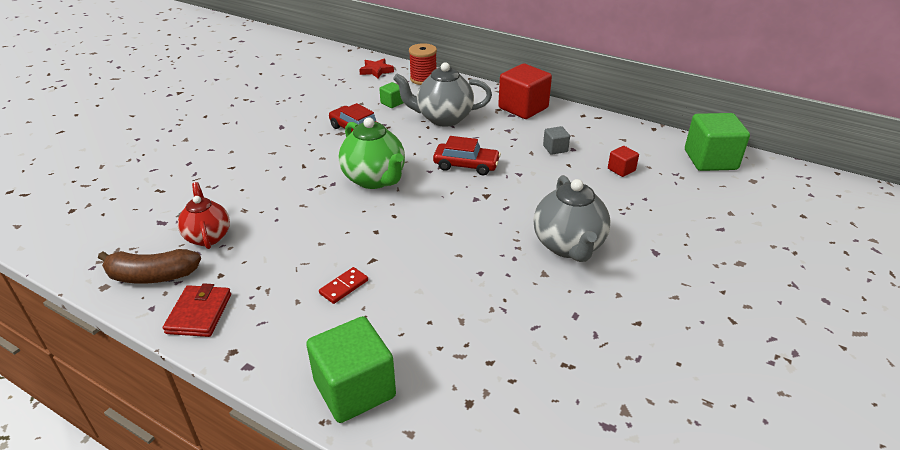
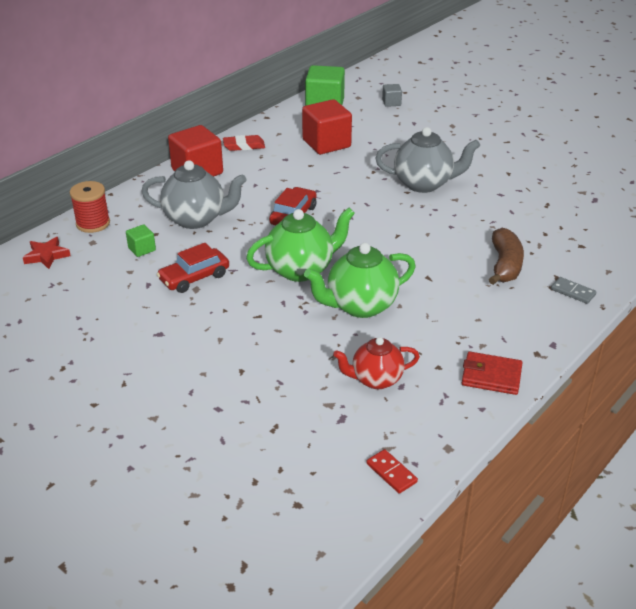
camera: 80 degrees left, 0 degrees up
brown banana [98,249,201,284] -> brown banana moved to [489,228,524,285]
green cube [306,316,396,423] -> grey domino [551,277,596,304]
red domino [319,267,368,304] -> red domino moved to [366,449,418,494]
grey teapot [393,62,492,127] -> grey teapot turned 90 degrees counterclockwise [141,160,247,229]
grey cube [543,126,570,155] -> grey cube moved to [382,84,402,107]
red cube [608,146,639,177] -> red cube [302,99,352,154], size x2.09
none -> red eraser [223,135,265,151]
none -> green teapot [304,243,416,318]

